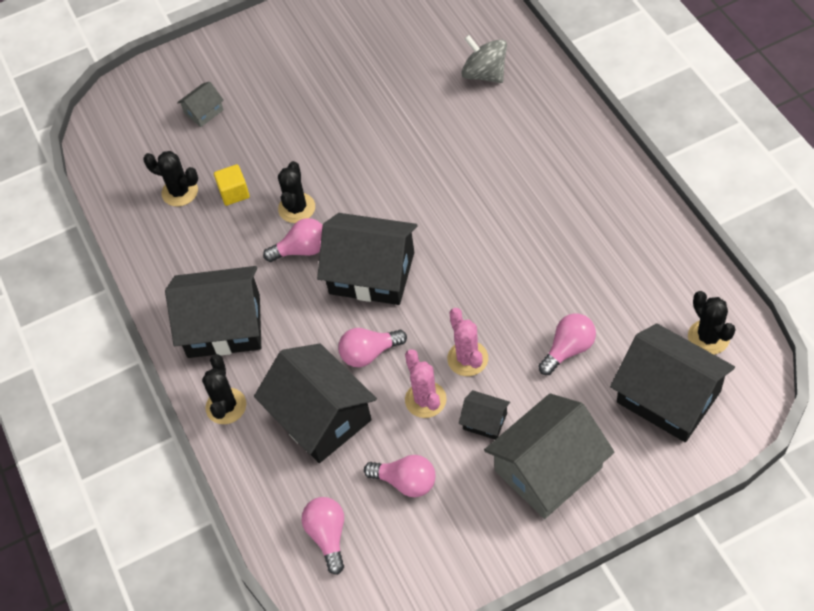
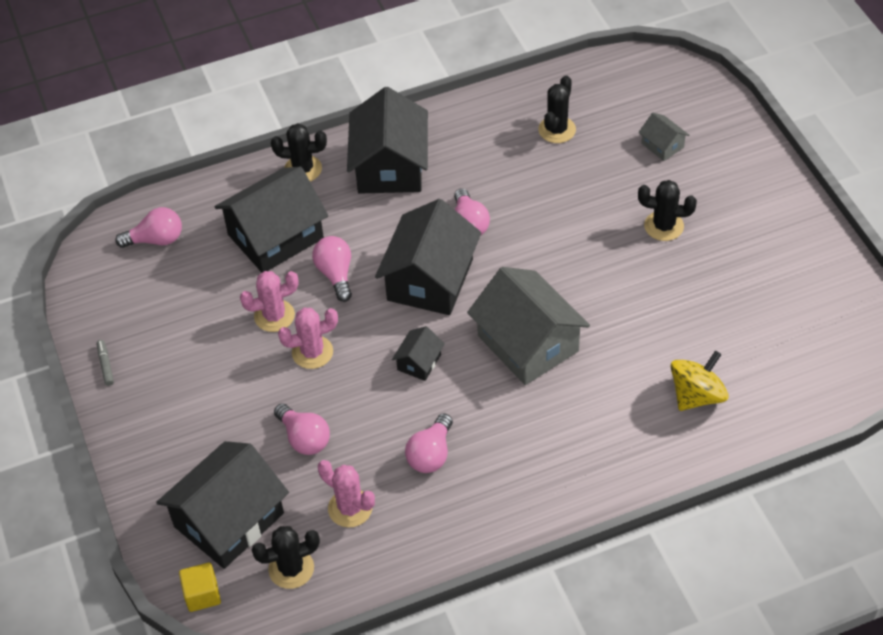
camera: 90 degrees right, 5 degrees down
yellow cube [214,164,250,206] -> yellow cube moved to [179,563,221,612]
black cactus [278,161,315,223] -> black cactus moved to [638,180,697,241]
pink light bulb [364,455,435,497] -> pink light bulb moved to [405,413,453,473]
black house [459,390,510,440] -> black house moved to [392,326,445,381]
grey spinning top [461,35,507,83] -> yellow spinning top [670,351,729,411]
grey house [484,393,615,519] -> grey house moved to [467,267,590,385]
none -> grey marker [97,340,114,386]
none -> pink cactus [318,460,375,527]

